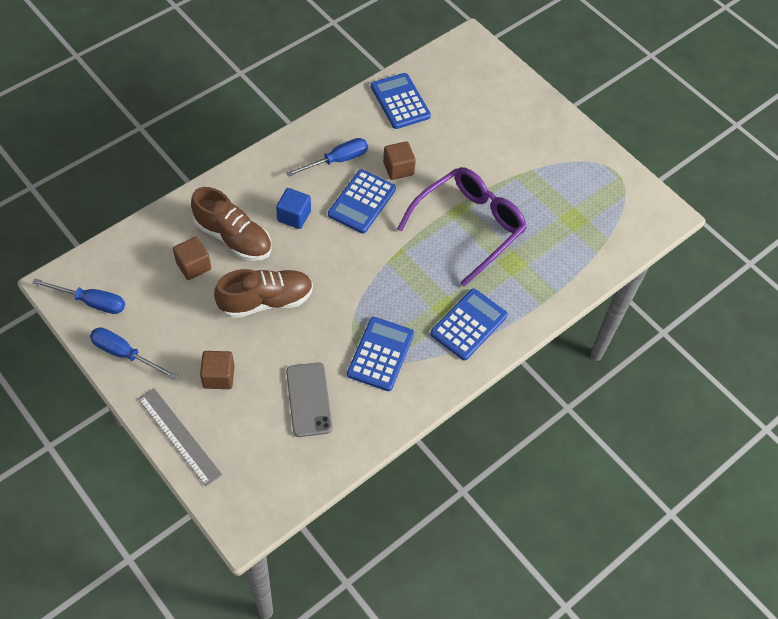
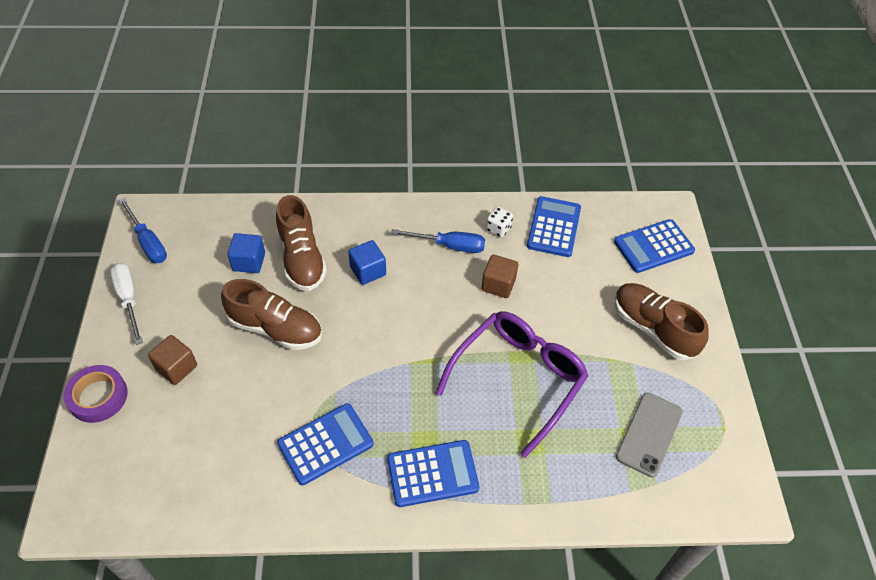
camera: 40 degrees right, 5 degrees down
blue screwdriver [90,327,177,380] -> white screwdriver [110,263,143,345]
grey ruler [138,388,222,486] -> purple tape [64,365,128,423]
brown cube [173,237,211,280] -> blue cube [228,233,265,273]
grey phone [286,363,333,437] -> grey phone moved to [616,393,683,477]
blue calculator [328,169,396,234] -> blue calculator moved to [614,219,695,273]
purple glasses [397,167,527,287] -> purple glasses turned 45 degrees counterclockwise [436,311,589,458]
none -> white dice [486,207,513,238]
none -> brown shoe [615,283,708,360]

